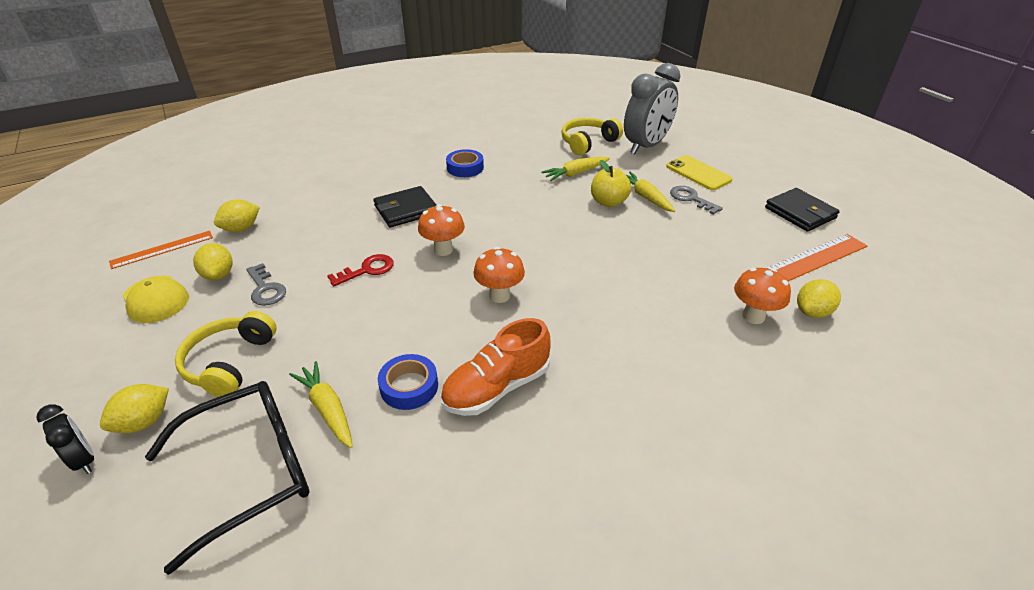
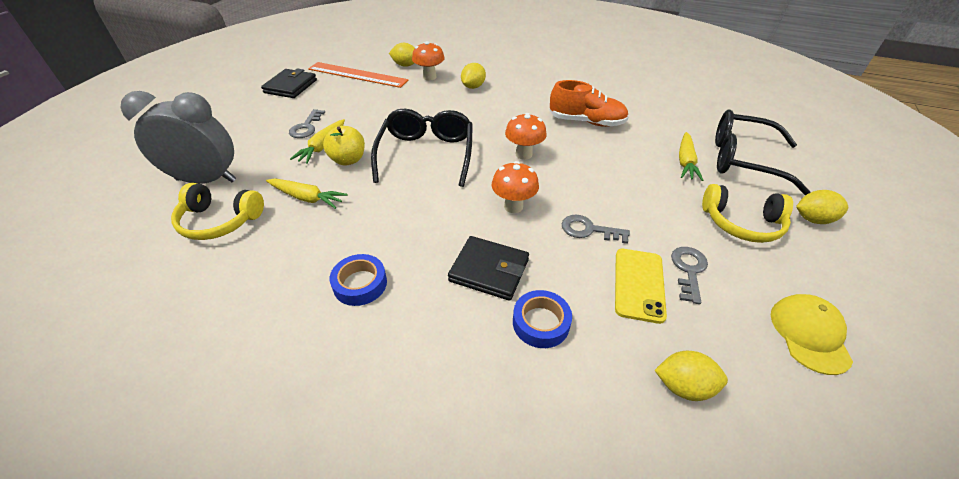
camera: 130 degrees left, 5 degrees up
black clock [36,404,94,474] -> none
orange ruler [109,231,213,269] -> none
yellow headphones [175,311,277,397] -> yellow headphones turned 45 degrees clockwise [702,184,793,243]
yellow lemon [193,243,233,280] -> yellow lemon moved to [461,63,486,89]
red key [327,254,394,286] -> grey key [562,215,630,244]
blue tape [378,354,438,410] -> blue tape moved to [513,290,572,348]
yellow phone [666,155,732,190] -> yellow phone moved to [615,249,667,324]
none -> black glasses [371,109,473,187]

